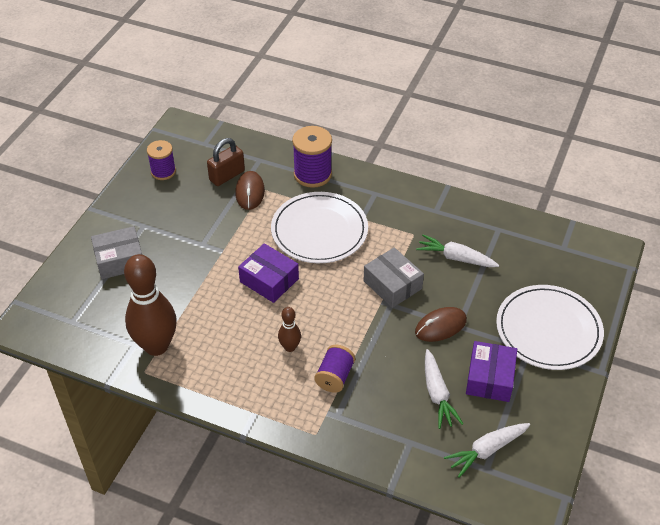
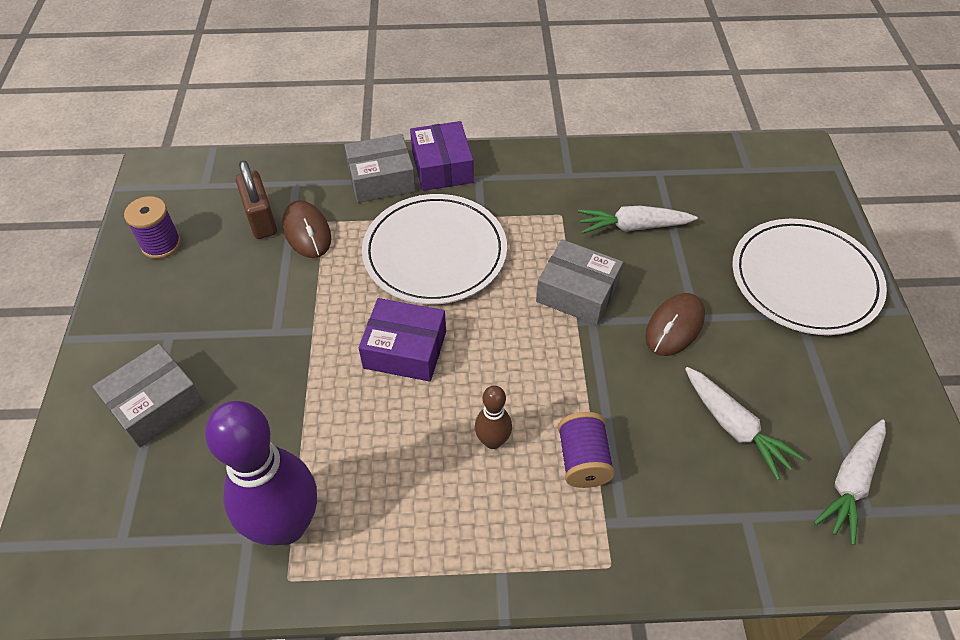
camera: 25 degrees left, 5 degrees up
brown bowling pin [124,254,177,356] -> purple bowling pin [205,401,317,546]
brown padlock [207,138,245,186] -> brown padlock turned 45 degrees counterclockwise [236,160,277,239]
purple spool [292,126,332,188] -> grey box [344,134,416,203]
purple box [466,341,517,402] -> purple box moved to [410,121,474,191]

